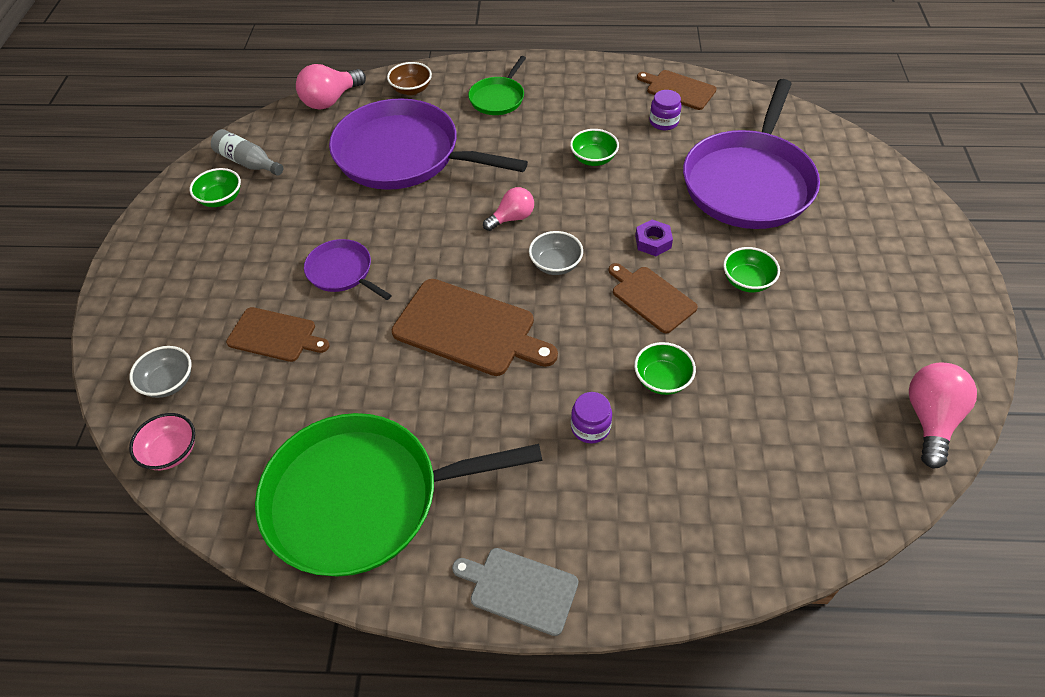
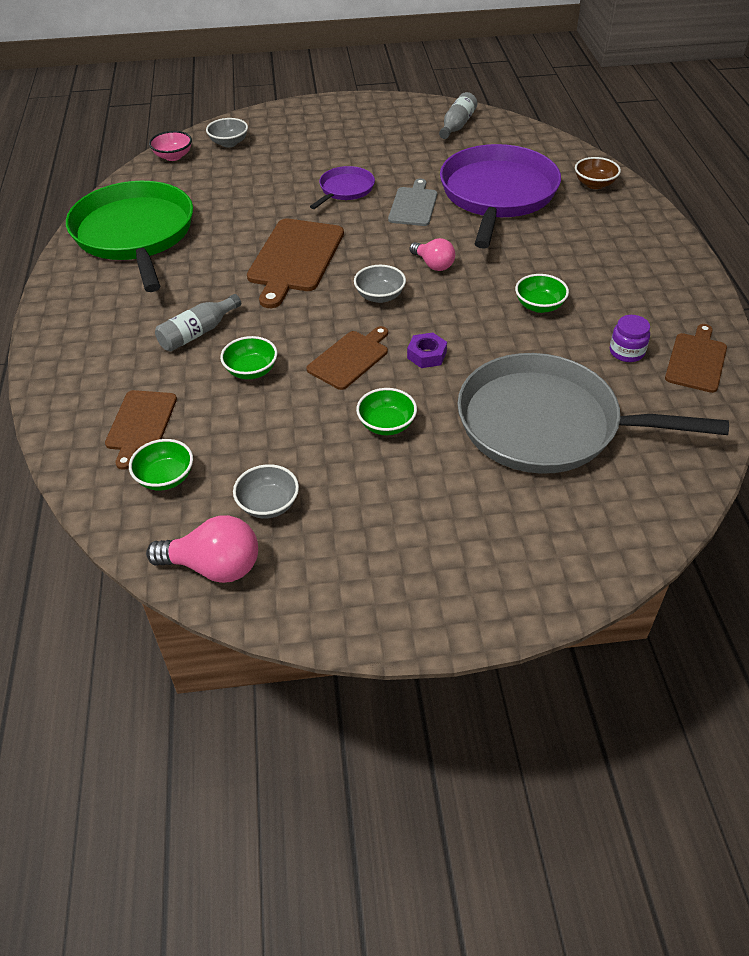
camera: 80 degrees right, 5 degrees down
green bowl [189,168,241,207] -> green bowl moved to [129,439,193,491]
brown cutting board [226,307,330,362] -> brown cutting board moved to [105,390,177,470]
pink light bulb [296,64,366,110] -> none
grey cutting board [452,548,578,636] -> grey cutting board moved to [388,179,437,226]
green pan [468,56,526,115] -> none
purple jar [571,392,612,444] -> grey bottle [155,294,241,352]
purple pan [683,79,820,229] -> grey pan [457,353,729,474]
none -> grey bowl [233,464,299,518]

